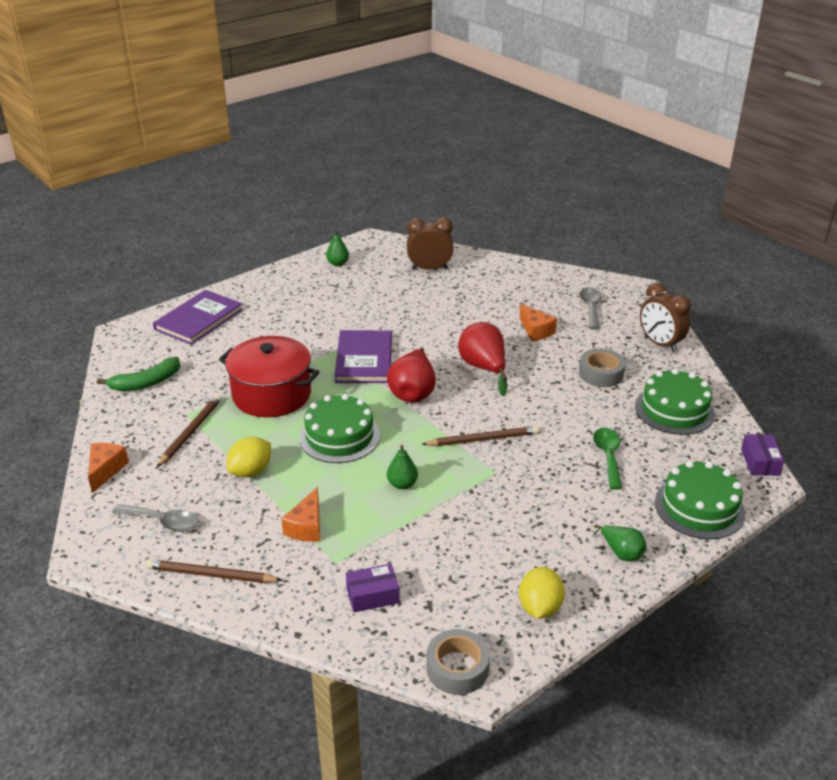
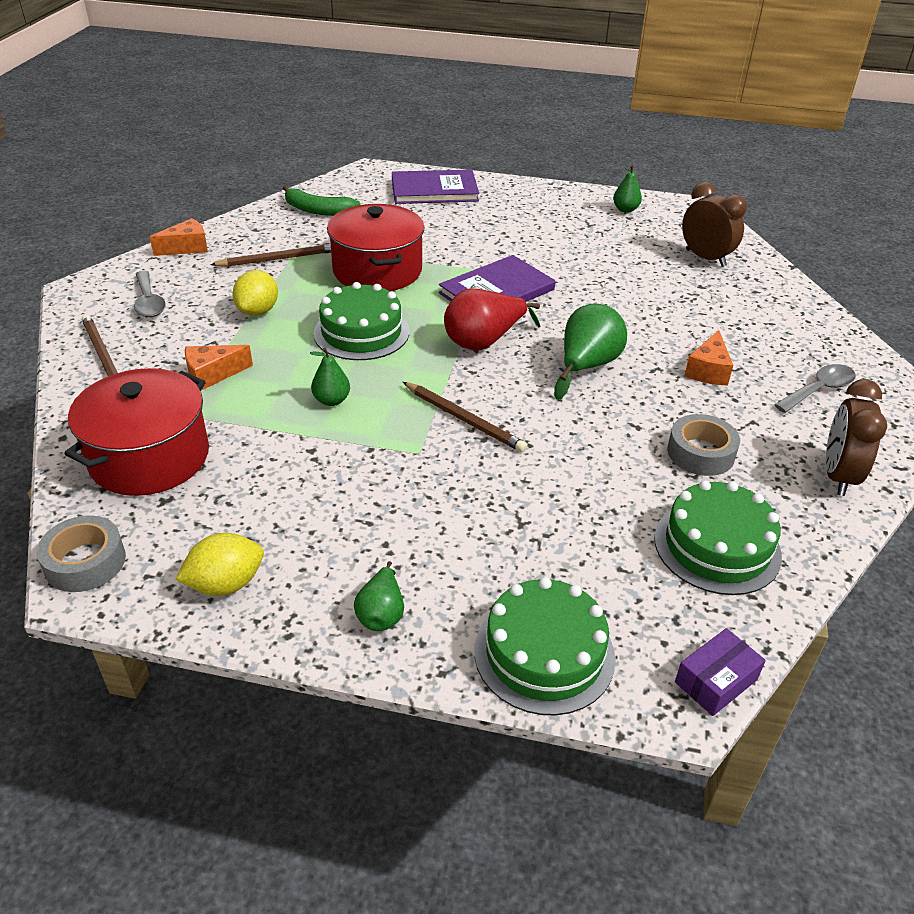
camera: 50 degrees right, 5 degrees up
yellow lemon [227,437,271,478] -> yellow lemon turned 75 degrees counterclockwise [232,270,278,316]
purple box [346,564,400,612] -> red pot [64,368,209,496]
red pear [458,322,508,396] -> green pear [554,303,627,400]
green spoon [593,428,622,490] -> none

